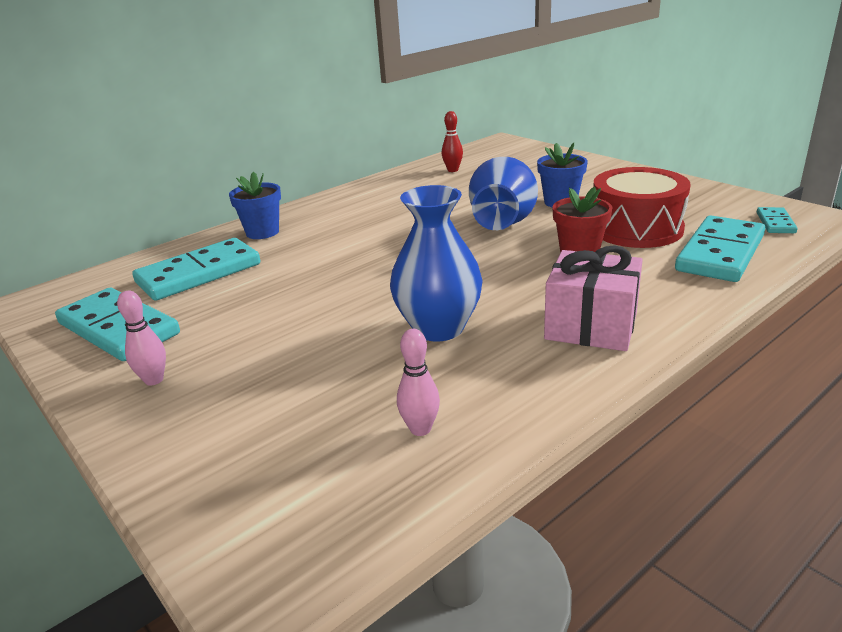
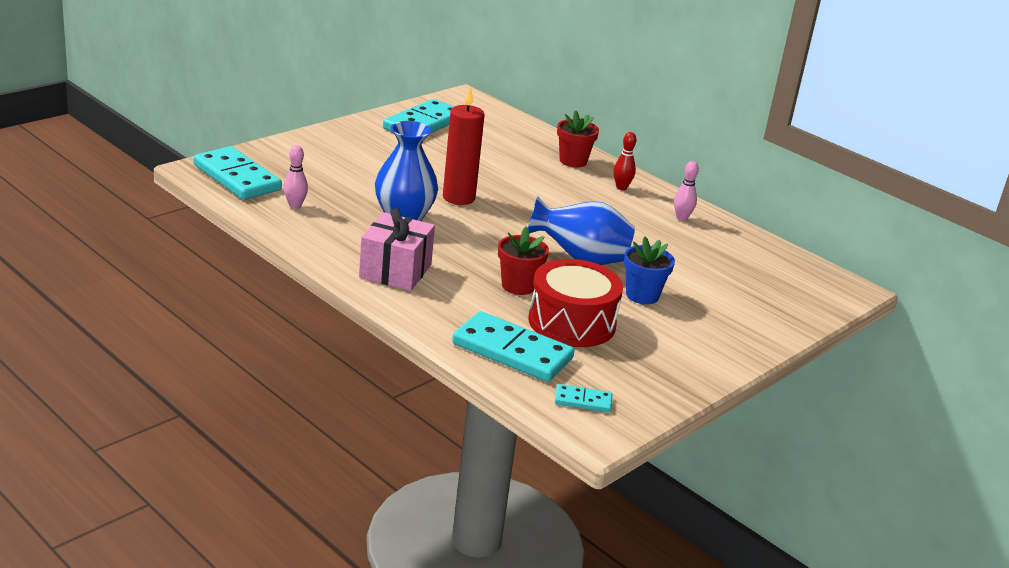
camera: 80 degrees right, 0 degrees up
pink bowling pin [117,290,166,386] -> pink bowling pin moved to [674,161,699,221]
turquoise domino [132,238,260,301] -> turquoise domino moved to [193,146,282,200]
blue flower pot [229,172,281,239] -> red flower pot [557,110,599,167]
red bowling pin [442,111,463,172] -> red bowling pin moved to [614,132,637,190]
none -> red candle [443,86,485,205]

